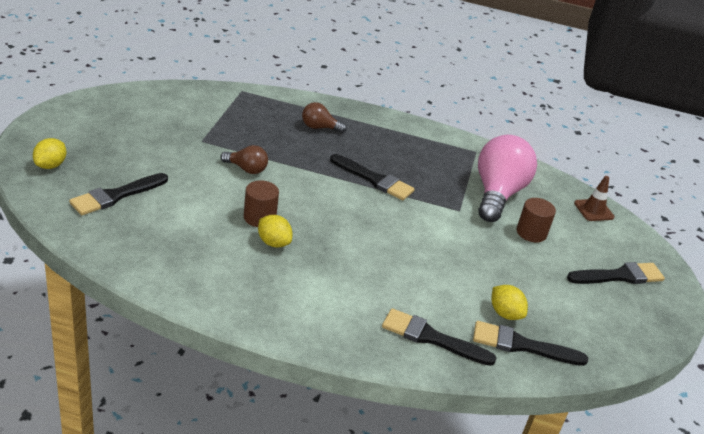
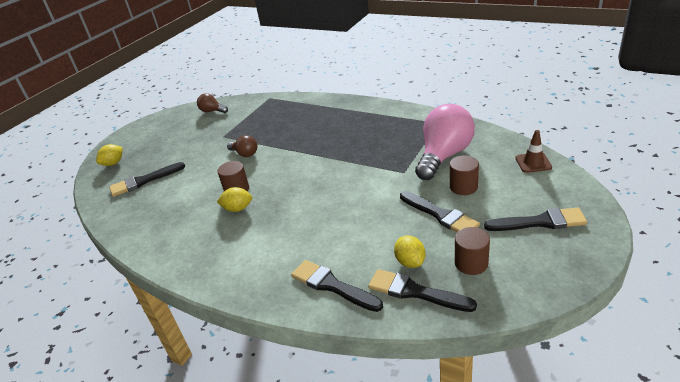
camera: 25 degrees right, 0 degrees up
yellow lemon [258,215,292,248] -> yellow lemon turned 60 degrees counterclockwise [217,187,252,212]
brown light bulb [302,102,347,133] -> brown light bulb moved to [197,93,228,113]
black brush [330,154,415,200] -> black brush moved to [400,191,480,232]
none -> brown cylinder [455,227,490,275]

